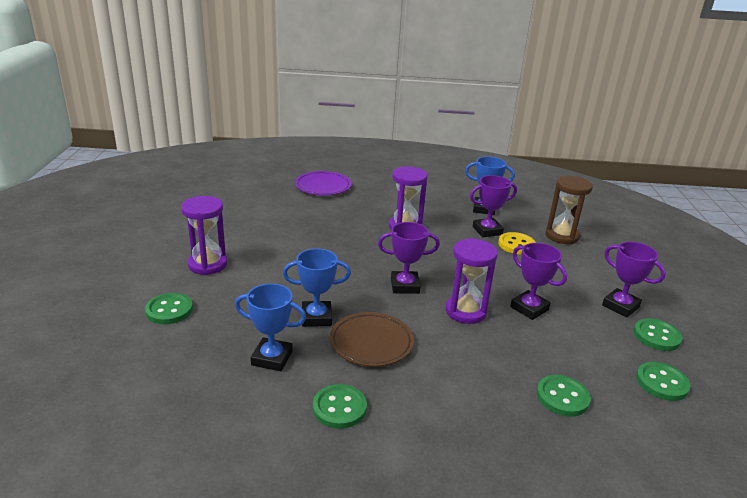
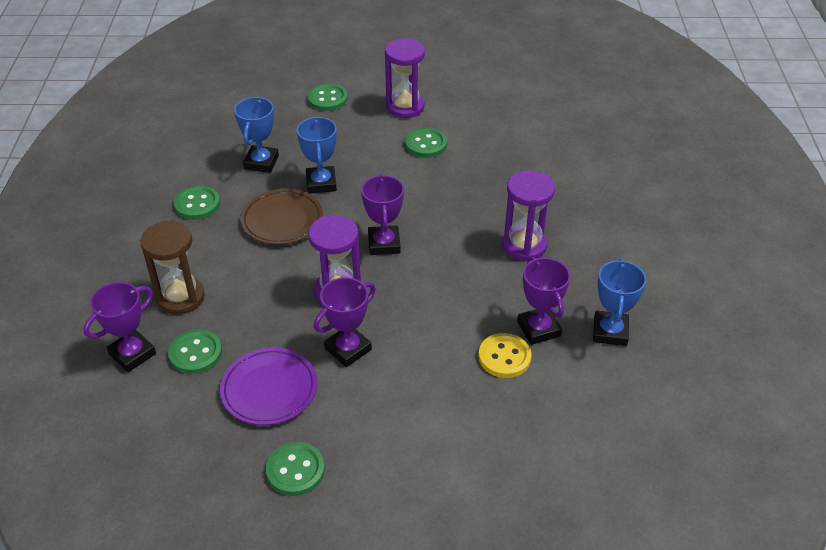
camera: 90 degrees right, 15 degrees up
purple plate [295,171,351,195] -> purple plate moved to [220,347,317,425]
brown hourglass [545,176,593,244] -> brown hourglass moved to [140,220,205,315]
purple trophy [602,242,666,317] -> purple trophy moved to [83,282,156,372]
green button [636,362,691,401] -> green button moved to [405,127,447,158]

